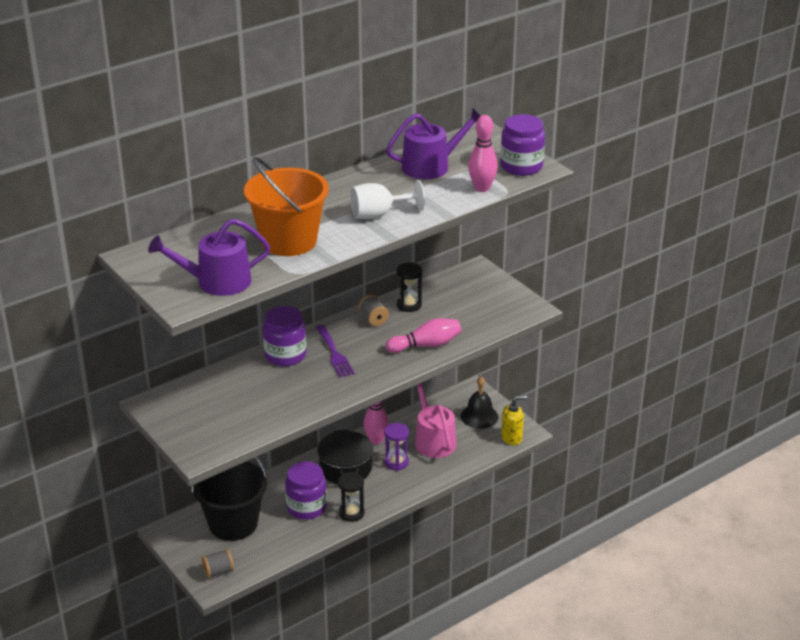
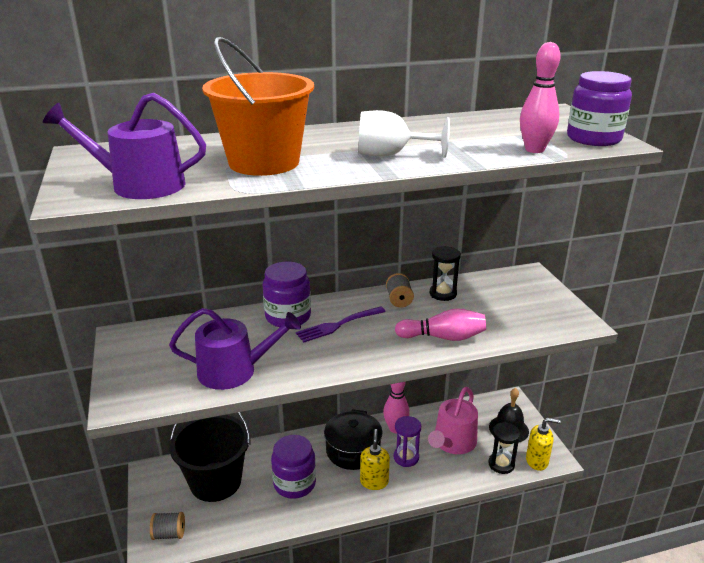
camera: 20 degrees right, 5 degrees down
purple fork [316,325,355,377] -> purple fork turned 60 degrees clockwise [296,306,386,342]
black hourglass [338,472,365,522] -> black hourglass moved to [488,422,520,474]
purple watering can [386,109,480,179] -> purple watering can moved to [169,308,301,390]
pink watering can [415,382,457,458] -> pink watering can turned 150 degrees counterclockwise [428,387,478,454]
none -> yellow soap dispenser [360,429,390,490]

